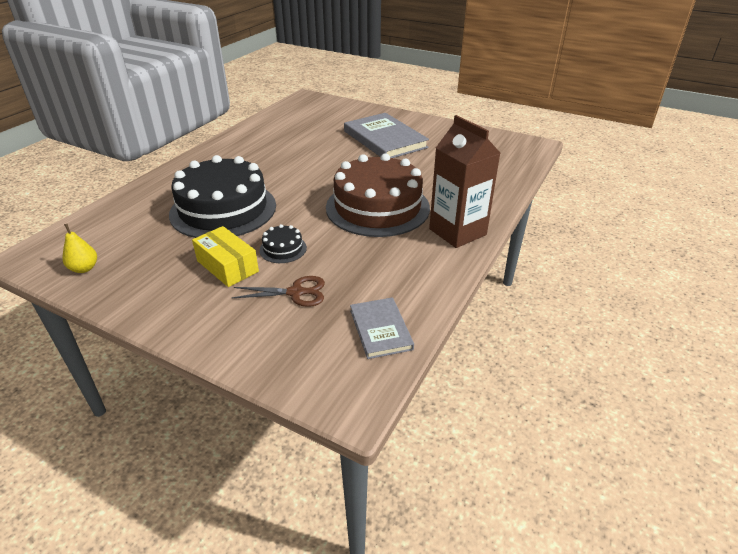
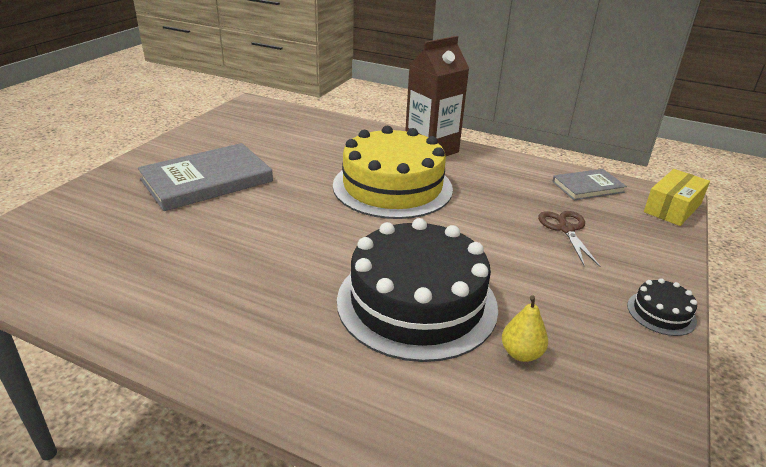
camera: 95 degrees left, 5 degrees down
yellow pear [62,224,97,273] -> yellow pear moved to [502,295,548,362]
yellow box [192,226,259,287] -> yellow box moved to [644,169,710,226]
black cake [259,224,307,263] -> black cake moved to [627,278,697,336]
brown cake [326,153,430,237] -> yellow cake [333,126,453,219]

